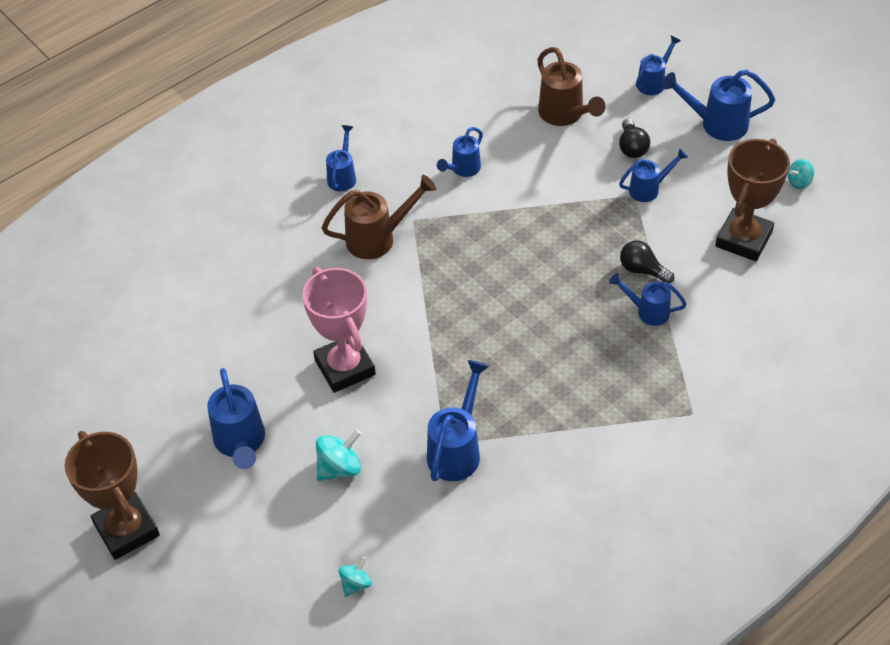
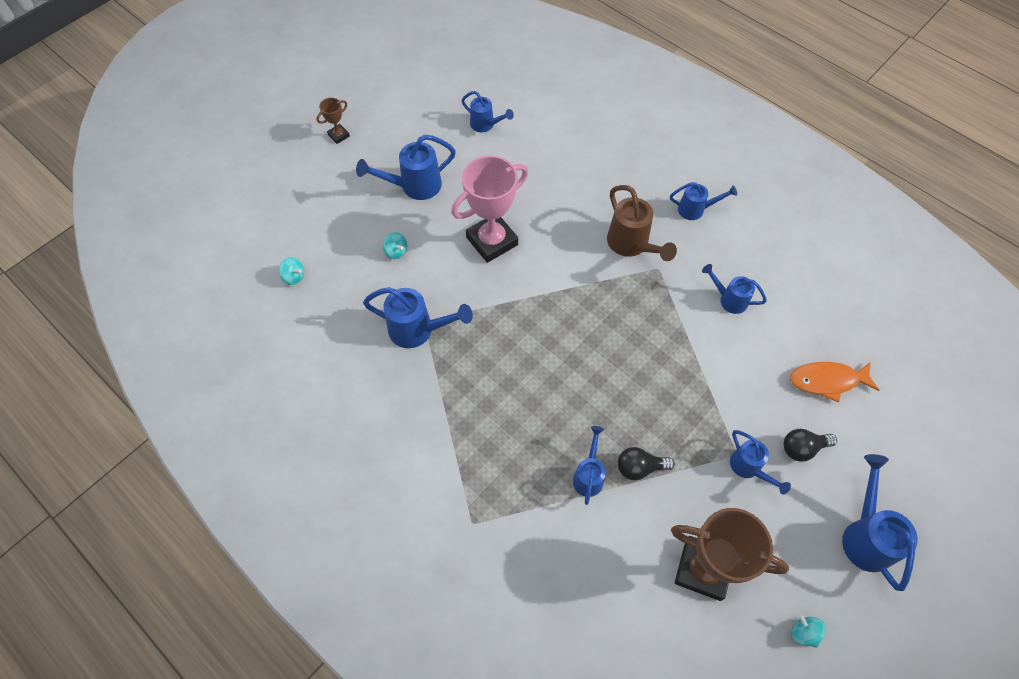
camera: 80 degrees right, 10 degrees up
brown trophy [65,431,160,560] -> brown trophy [316,98,350,144], size x0.45
turquoise spinning top [316,429,361,481] -> turquoise spinning top [382,232,407,259], size x0.63
brown watering can [537,47,606,126] -> orange fish [790,362,879,402]
black light bulb [620,240,674,283] -> black light bulb turned 120 degrees counterclockwise [618,447,675,480]
blue watering can [636,36,681,95] -> blue watering can moved to [461,91,514,132]

